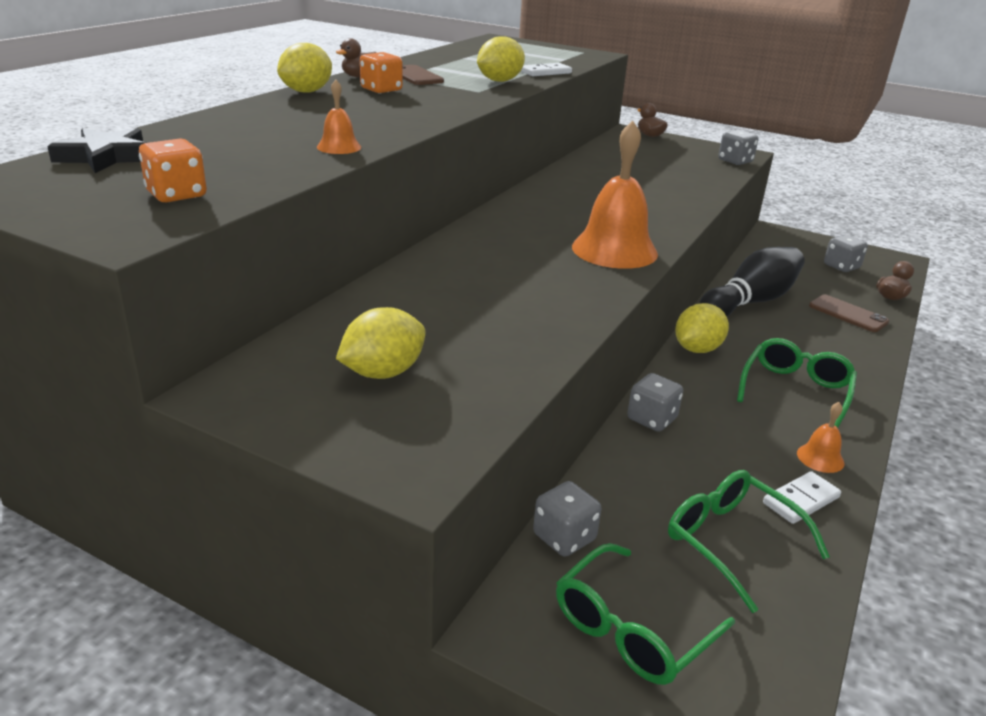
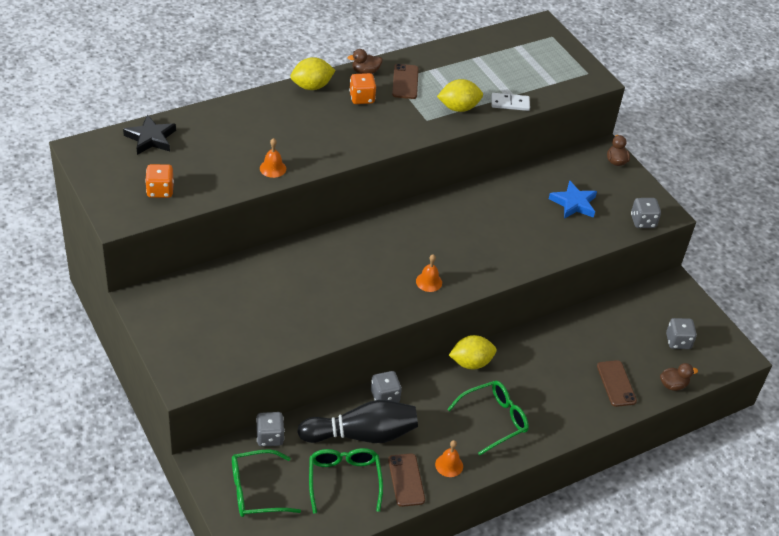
camera: 30 degrees right, 15 degrees up
yellow lemon [336,307,426,379] -> none
orange bell [572,121,658,269] -> orange bell [416,255,442,292], size x0.46
black bowling pin [699,247,805,317] -> black bowling pin moved to [297,400,418,443]
white domino [763,471,841,524] -> brown phone [388,453,425,507]
none -> blue star [549,180,597,219]

